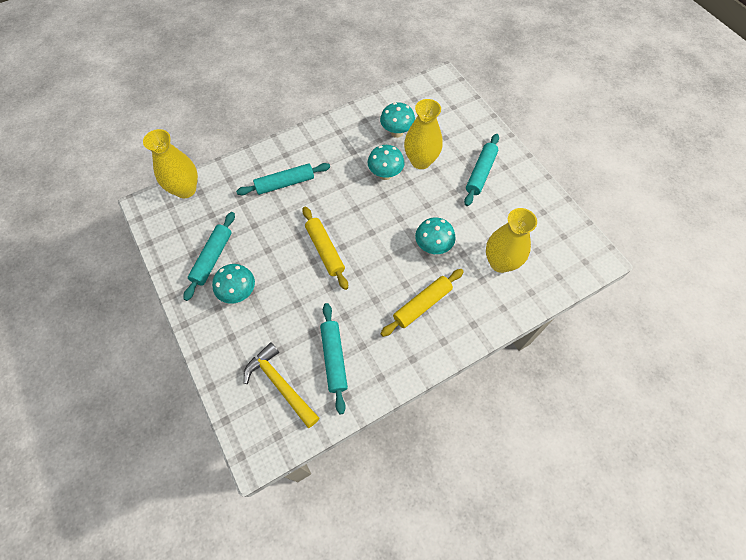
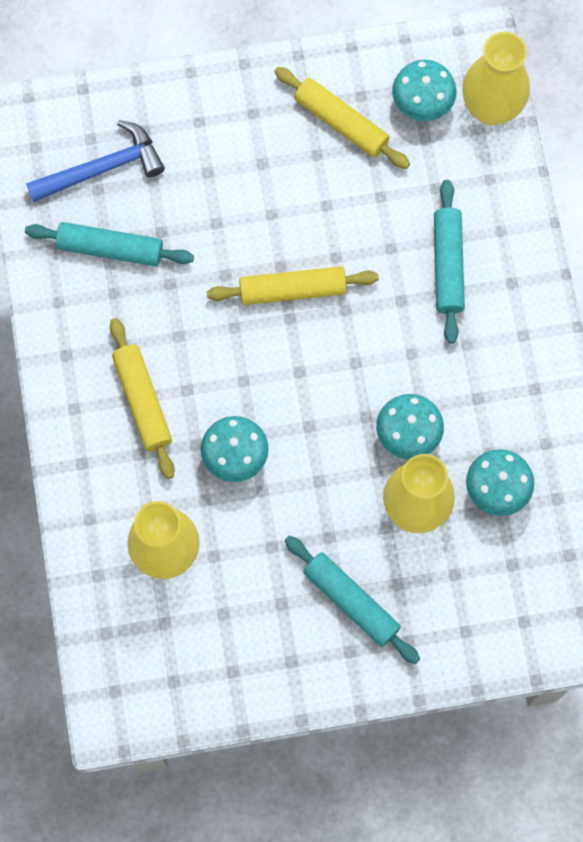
camera: 110 degrees right, 10 degrees up
turquoise rolling pin [183,212,235,301] -> yellow rolling pin [274,67,410,169]
turquoise mushroom [212,264,255,304] -> turquoise mushroom moved to [392,60,457,121]
yellow hammer [244,342,319,428] -> blue hammer [26,120,165,202]

